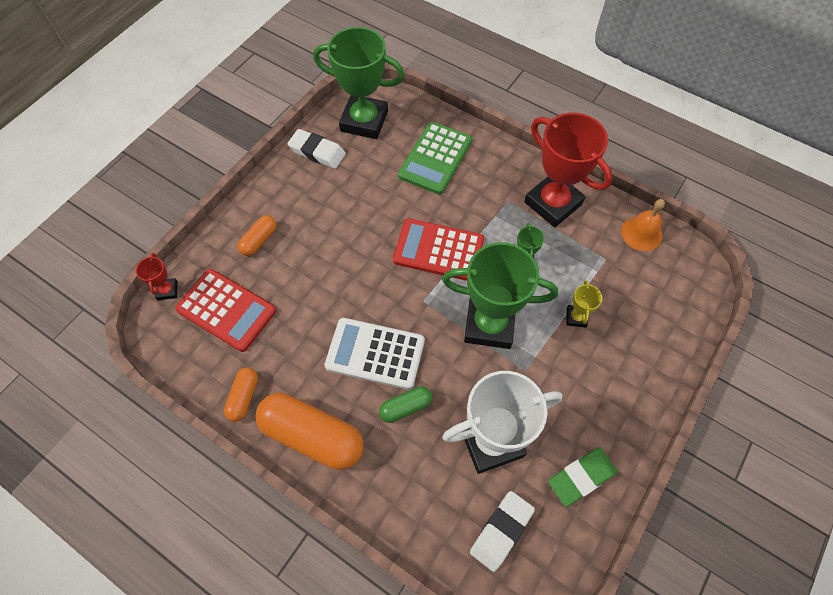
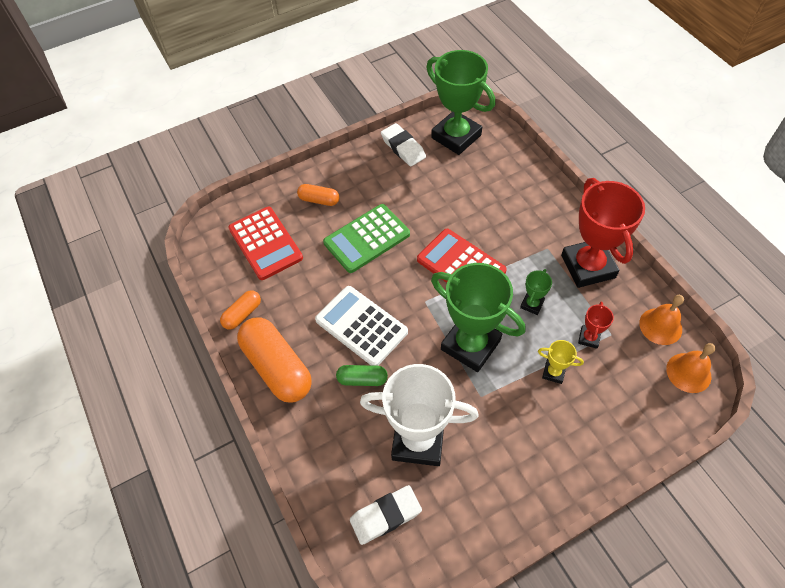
camera: 30 degrees right, 5 degrees down
red trophy [136,253,178,300] -> red trophy moved to [578,302,614,349]
orange capsule [237,215,277,256] -> orange capsule turned 45 degrees clockwise [297,184,340,206]
green calculator [398,122,472,194] -> green calculator moved to [323,204,410,273]
green eraser [548,447,617,507] -> none
yellow trophy [566,280,602,328] -> yellow trophy turned 75 degrees clockwise [538,340,584,384]
none -> orange bell [666,343,716,393]

